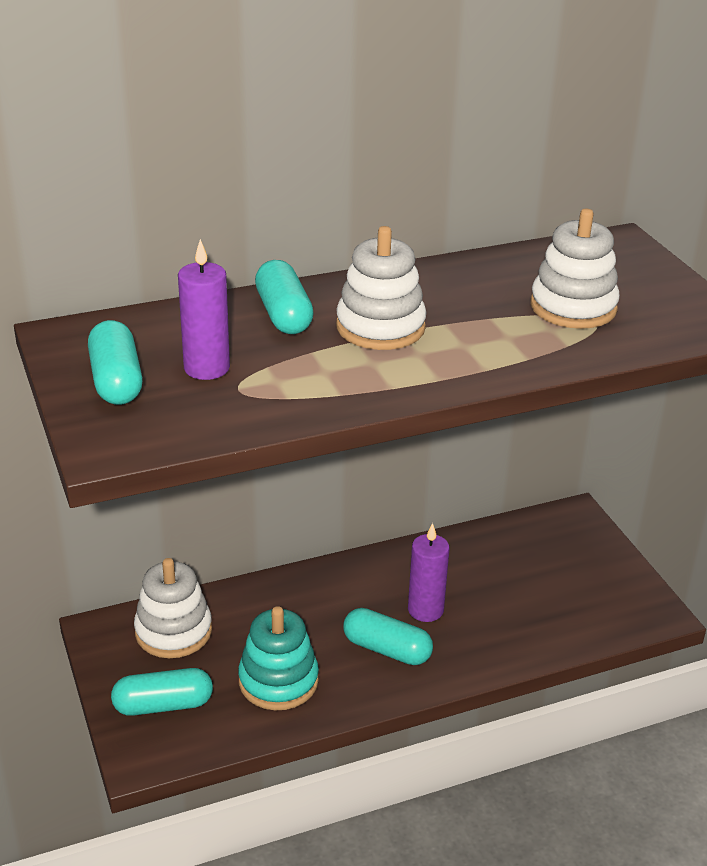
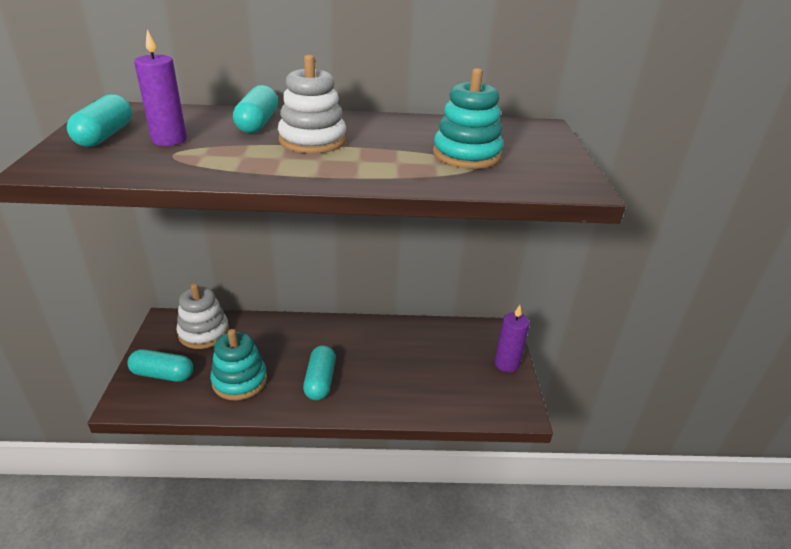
camera: 20 degrees right, 0 degrees up
turquoise capsule [343,608,433,665] -> turquoise capsule turned 45 degrees clockwise [303,345,336,400]
purple candle [408,523,450,622] -> purple candle moved to [495,305,529,372]
white stacking toy [530,209,620,329] -> turquoise stacking toy [433,68,503,169]

